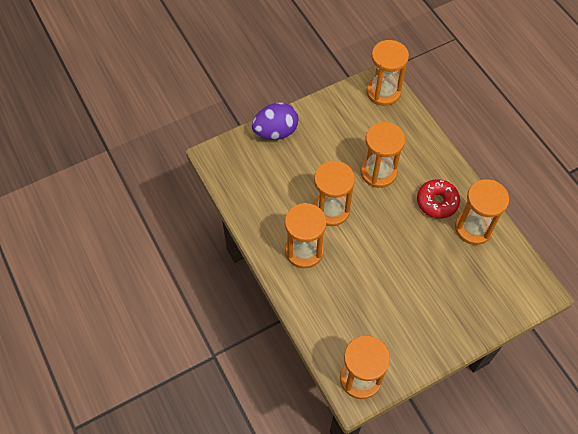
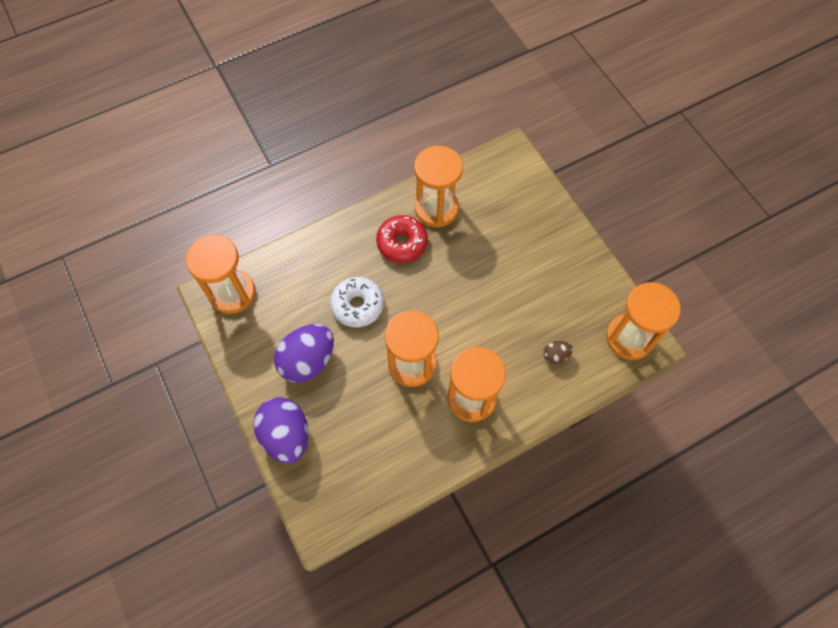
camera: 90 degrees left, 5 degrees up
orange hourglass [361,122,405,188] -> white donut [330,277,384,328]
none -> purple egg [274,324,334,383]
none -> brown egg [543,341,573,364]

